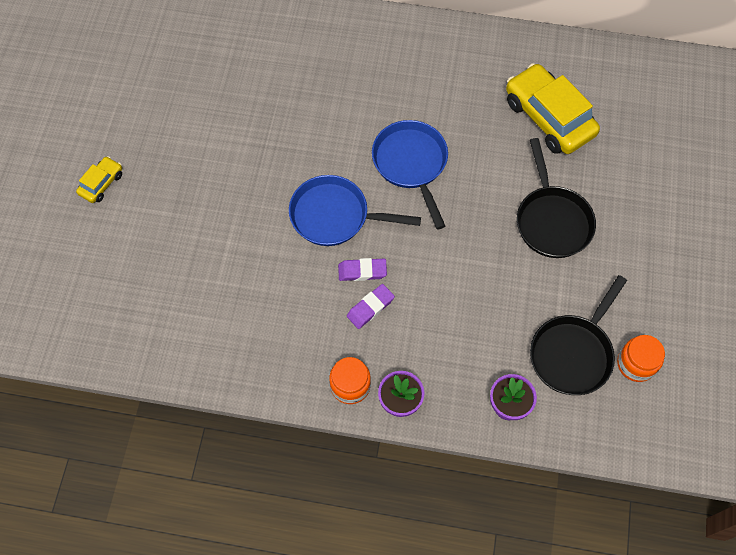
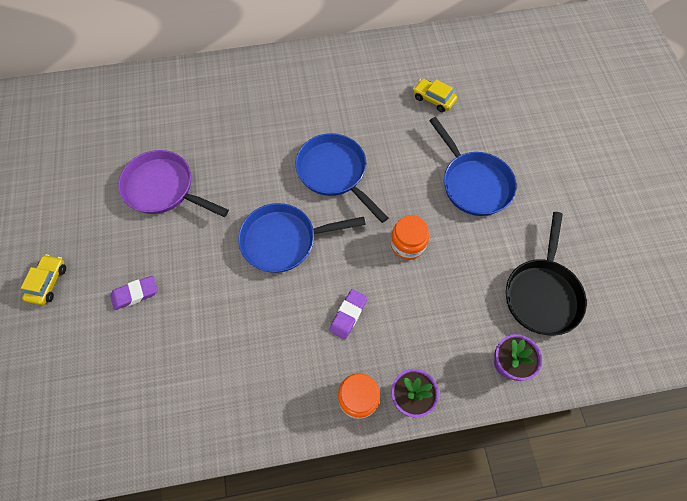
camera: 20 degrees left, 0 degrees up
purple eraser [338,258,387,281] -> purple eraser moved to [110,275,157,310]
yellow car [506,63,600,154] -> yellow car [413,79,457,112], size x0.48
black pan [517,138,596,258] -> blue pan [429,117,517,216]
orange jar [617,335,665,382] -> orange jar moved to [391,215,429,260]
none -> purple pan [118,150,229,217]

